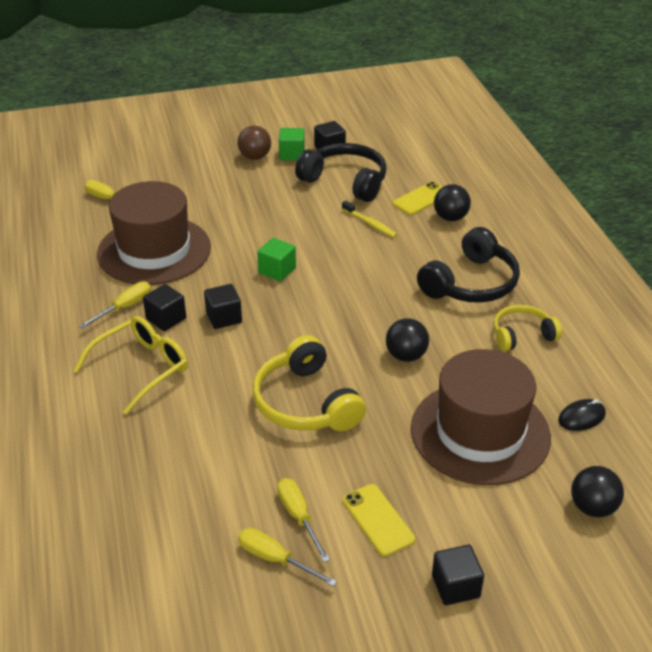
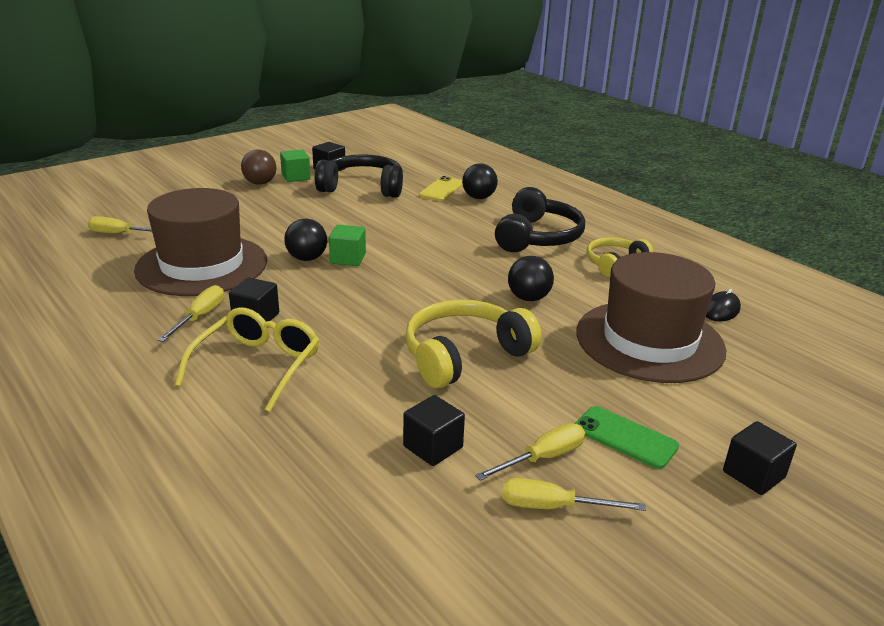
camera: 25 degrees left, 10 degrees down
black cube [204,284,242,329] -> black cube moved to [403,395,465,466]
yellow headphones [253,335,366,431] -> yellow headphones turned 105 degrees clockwise [405,300,542,388]
yellow screwdriver [277,478,330,562] -> yellow screwdriver turned 105 degrees clockwise [475,423,585,481]
yellow toothbrush [342,201,397,238] -> none
yellow phone [342,484,415,556] -> green phone [575,406,679,469]
black ball [571,466,624,517] -> black ball moved to [284,219,327,261]

